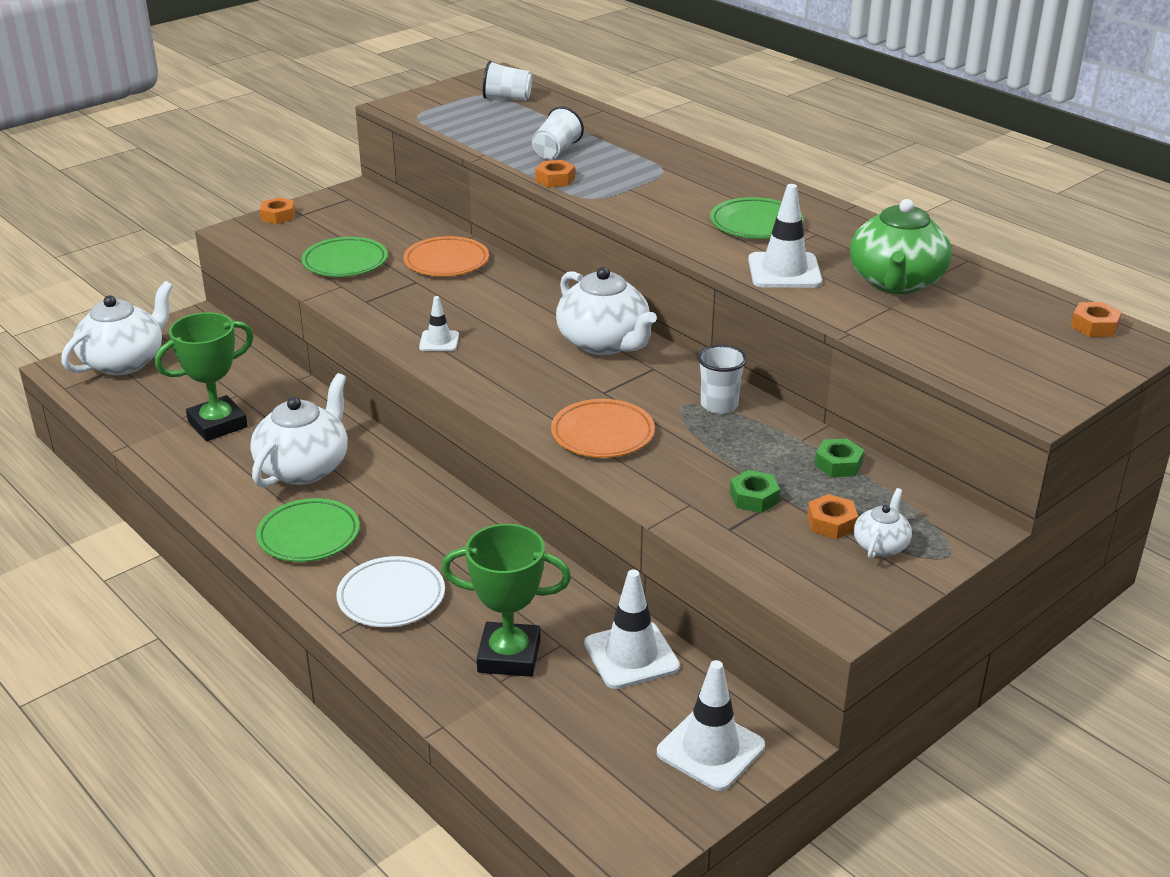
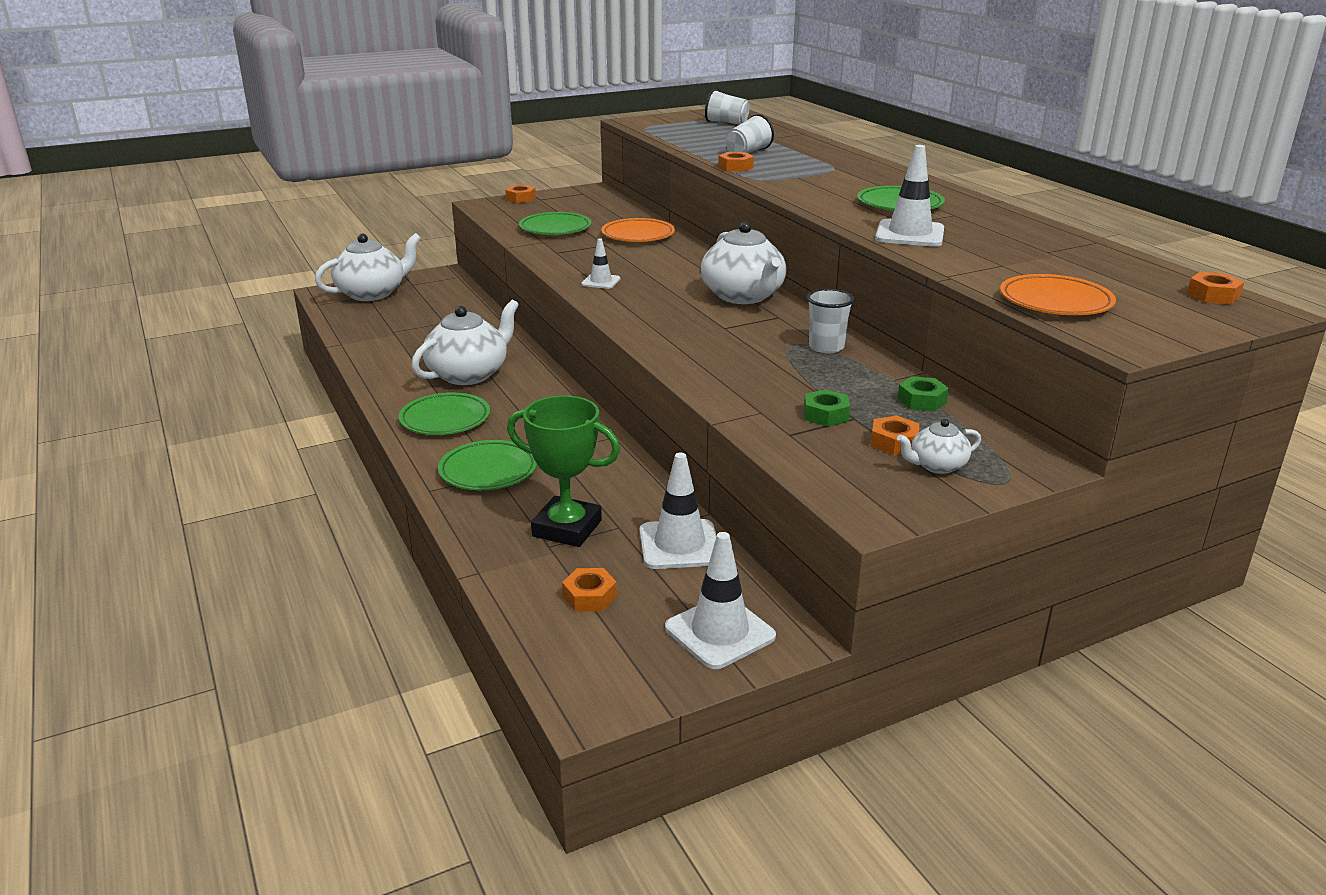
camera: 15 degrees right, 5 degrees down
green trophy [155,312,254,441] -> none
white plate [337,556,445,627] -> green plate [438,440,537,490]
orange plate [551,399,655,458] -> orange plate moved to [1000,274,1116,315]
green teapot [850,199,952,294] -> none
white teapot [854,488,912,559] -> white teapot turned 150 degrees counterclockwise [897,419,981,474]
none -> orange nut [562,568,617,611]

